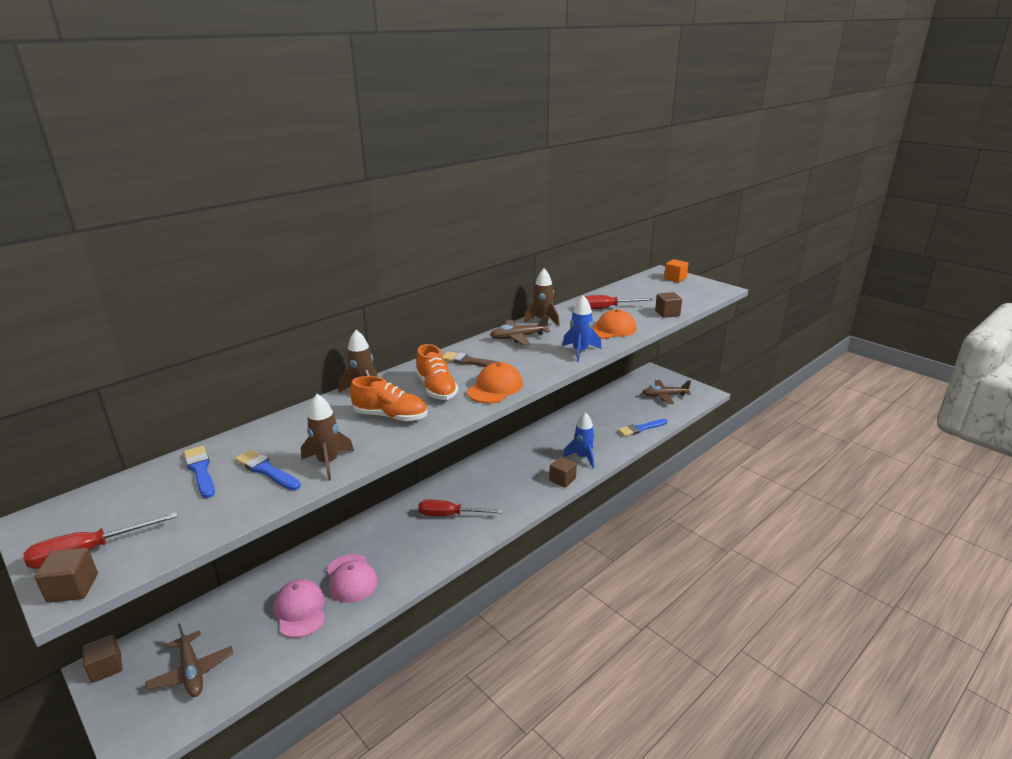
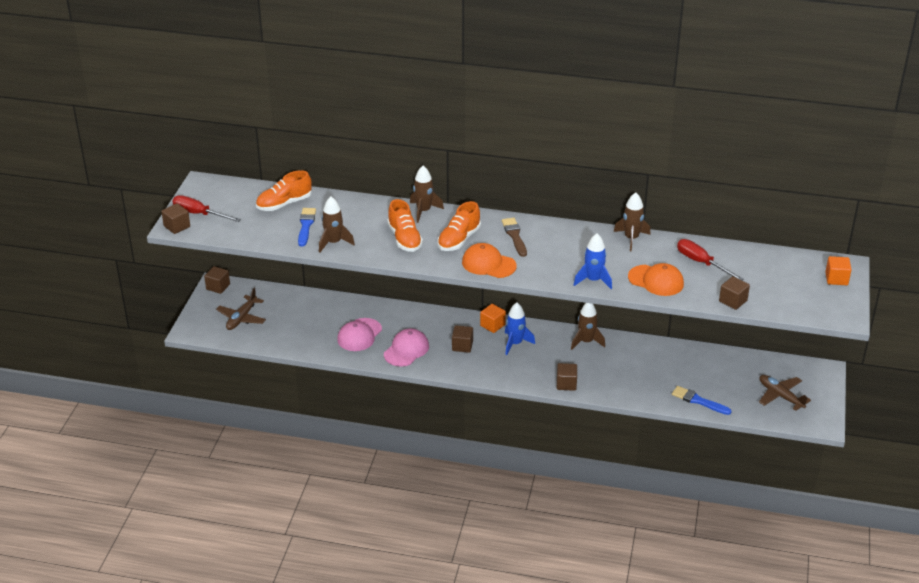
camera: 55 degrees right, 10 degrees up
blue brush [183,446,215,498] -> orange shoe [256,170,312,211]
pink cap [273,579,325,638] -> pink cap moved to [384,328,429,367]
red screwdriver [418,500,503,516] -> brown cube [452,325,473,353]
orange cap [467,362,523,403] -> orange cap turned 150 degrees counterclockwise [462,243,517,278]
brown plane [490,315,550,345] -> none
blue rocket [563,412,595,468] -> blue rocket moved to [505,303,535,355]
none -> orange cube [480,304,506,333]
none -> brown rocket [571,303,605,350]

